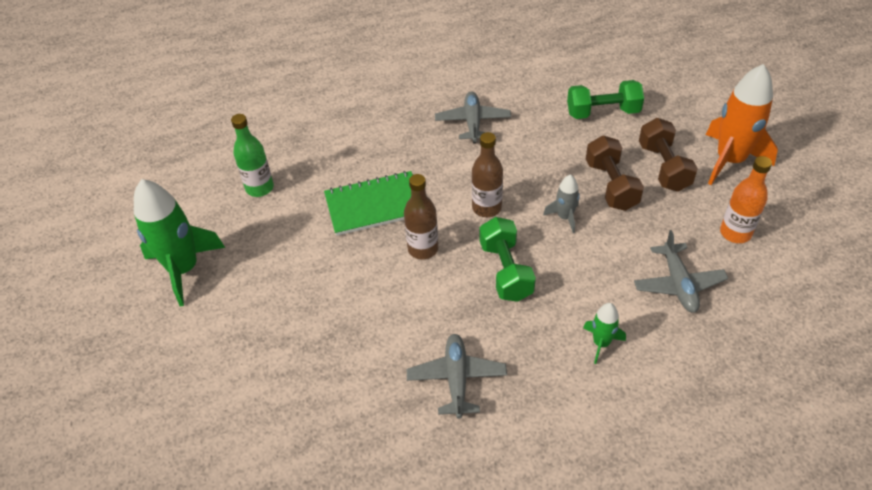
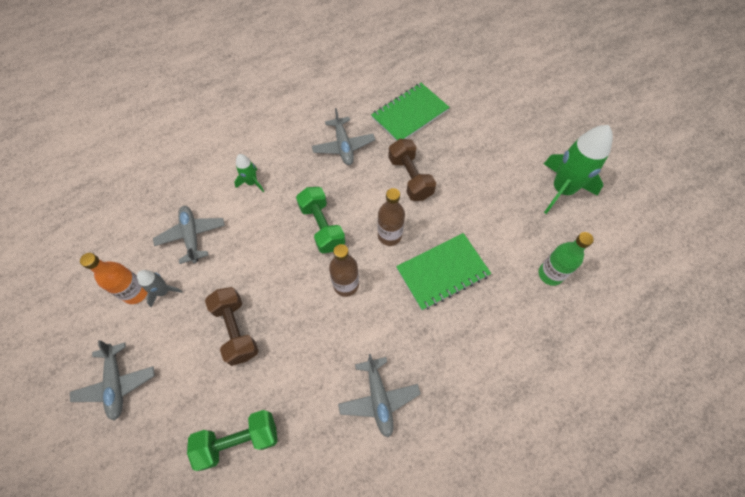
camera: 165 degrees right, 15 degrees up
grey rocket [543,174,580,233] -> grey rocket moved to [137,270,183,308]
brown dumbbell [639,118,698,192] -> brown dumbbell moved to [388,139,436,201]
orange rocket [706,64,778,185] -> grey plane [70,340,155,421]
none -> green notebook [371,83,450,141]

